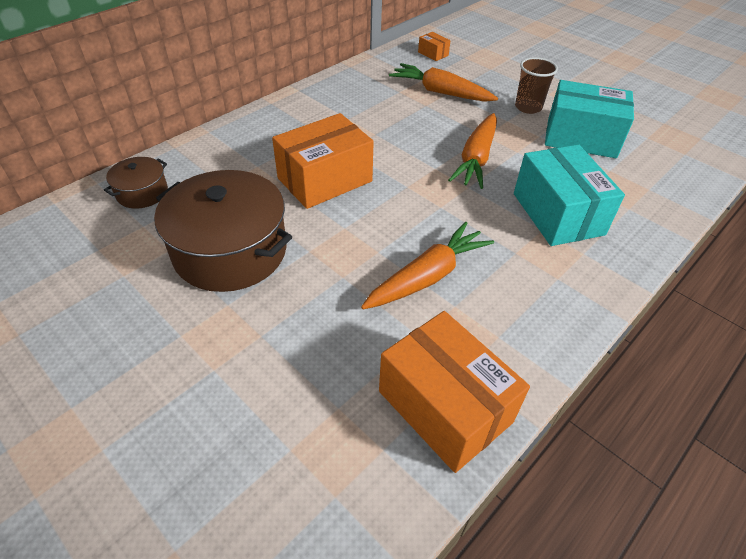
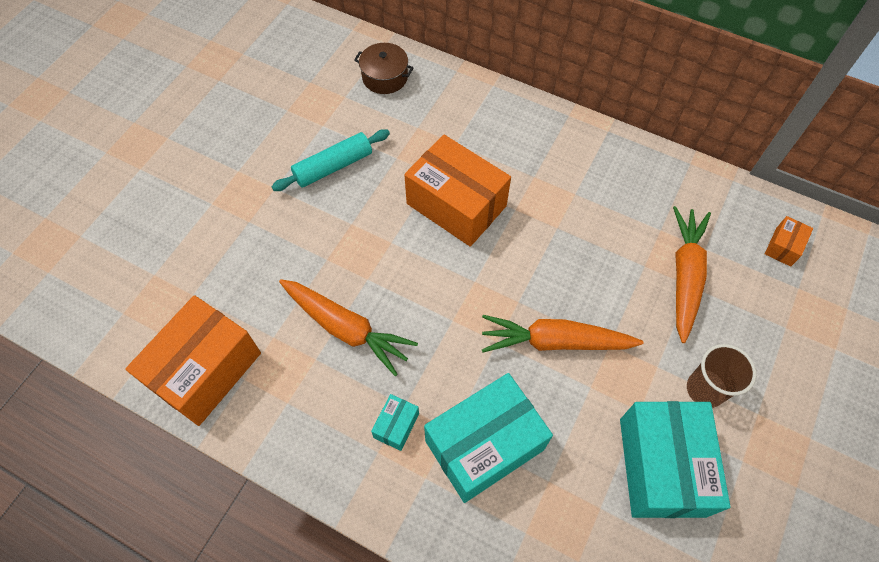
camera: 75 degrees right, 15 degrees up
brown pot [154,170,292,292] -> turquoise rolling pin [271,129,390,191]
none -> turquoise box [371,394,419,451]

